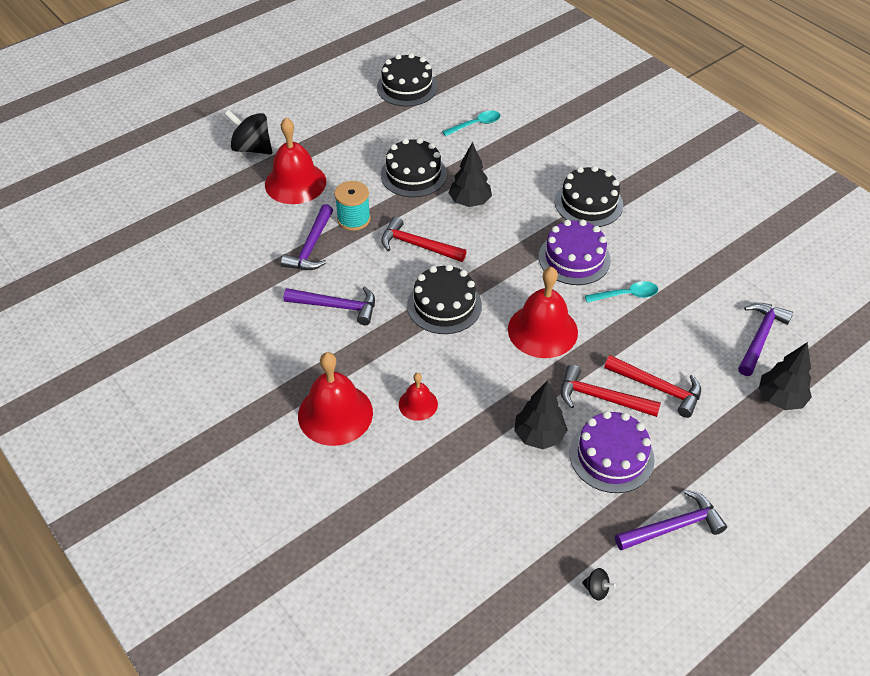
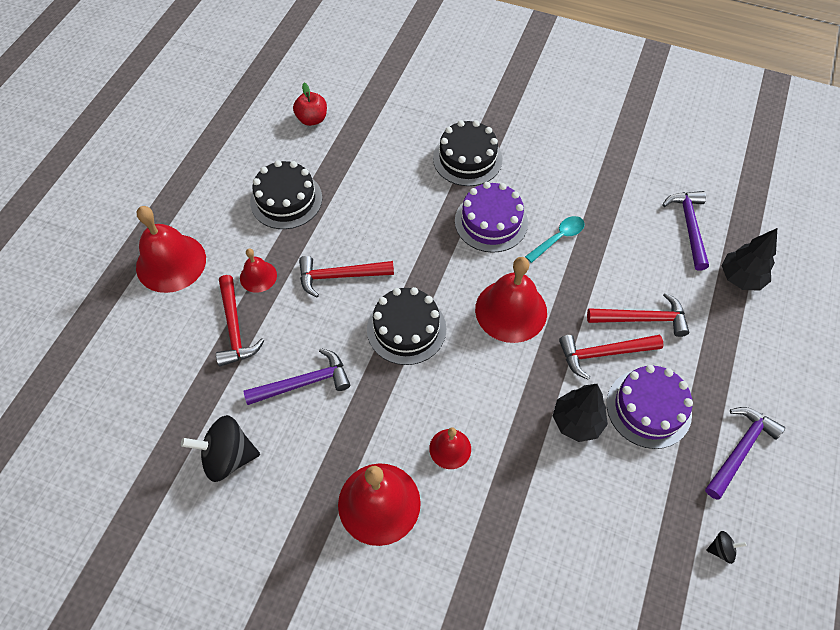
camera: 30 degrees left, 10 degrees up
black spinning top [225,110,272,155] -> black spinning top moved to [181,415,260,482]
purple hammer [281,204,333,270] -> red hammer [216,275,264,367]
turquoise spool [334,181,371,231] -> red bell [240,248,277,293]
black cake [377,53,438,107] -> none
turquoise spoon [442,110,501,136] -> red apple [293,83,327,126]
black tree [449,142,492,207] -> none

